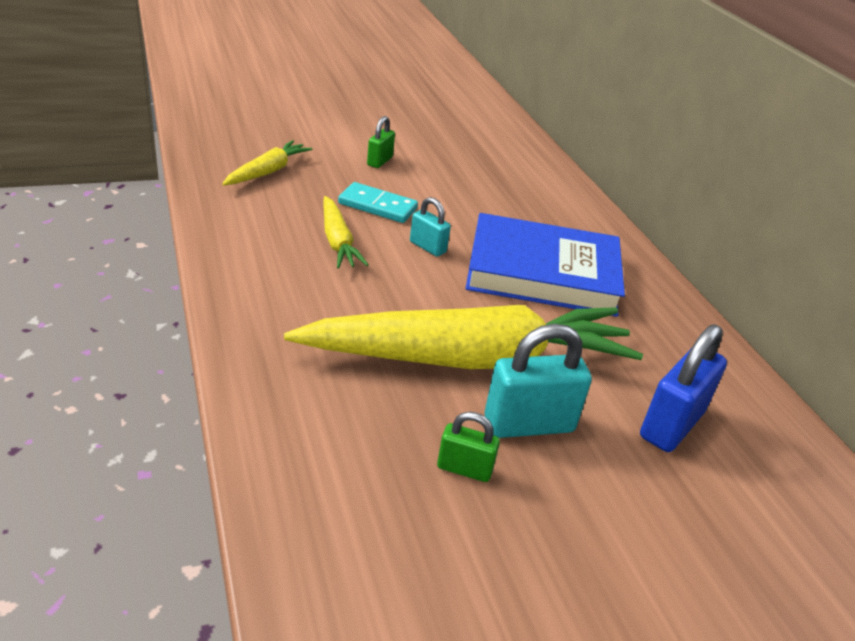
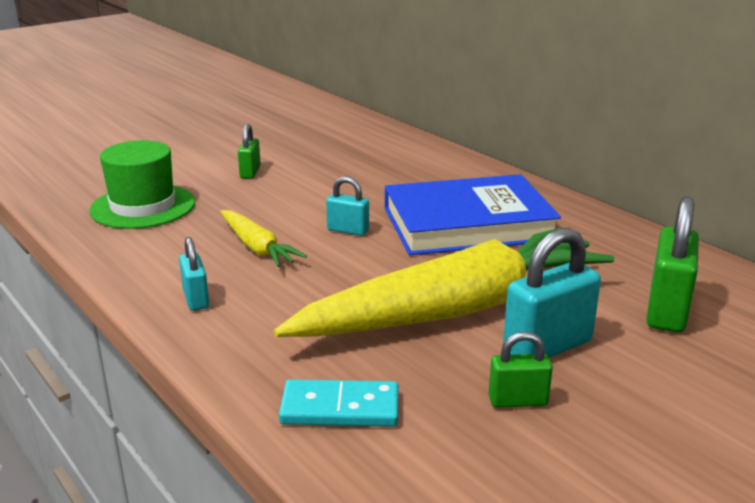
camera: 15 degrees left, 10 degrees down
yellow carrot [222,140,313,186] -> green hat [89,140,195,229]
turquoise domino [338,182,418,223] -> turquoise domino moved to [279,379,399,427]
blue padlock [640,324,727,452] -> green padlock [647,196,699,332]
none -> turquoise padlock [179,237,209,311]

